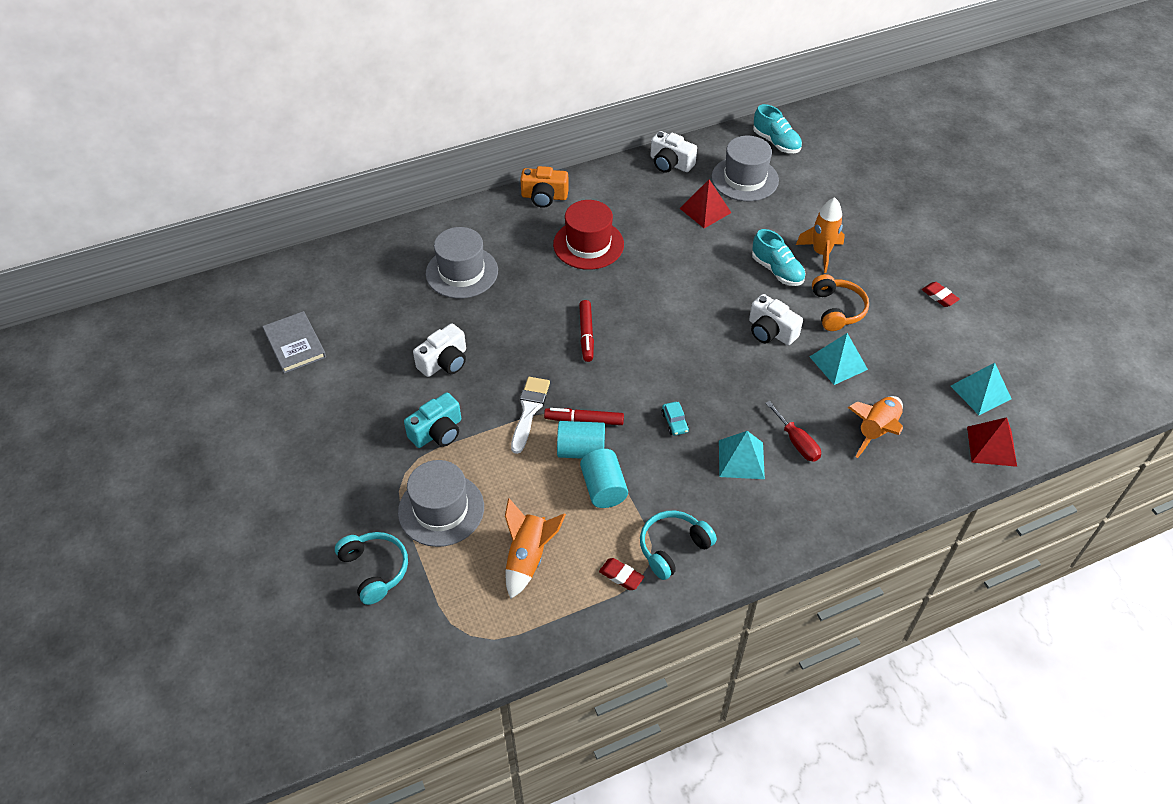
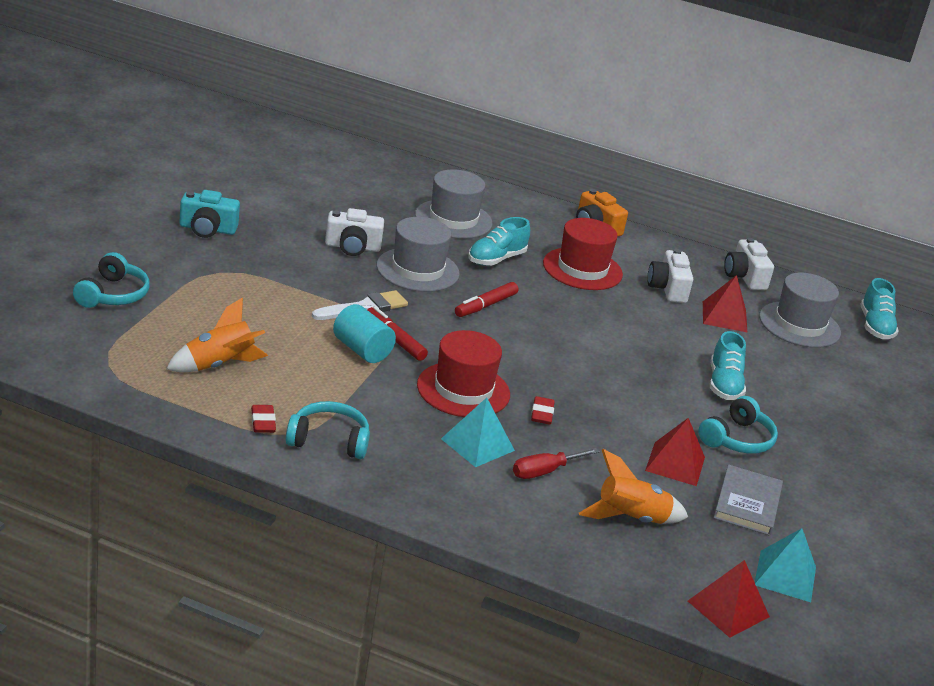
camera: 40 degrees right, 20 degrees down
grey book [262,311,326,373] -> grey book moved to [713,464,783,536]
grey hat [398,460,484,547] -> grey hat moved to [377,217,460,292]
turquoise camera [404,392,461,448] -> turquoise camera moved to [180,190,240,238]
turquoise cylinder [580,449,628,508] -> none
turquoise car [661,402,689,436] -> red hat [417,330,510,417]
white camera [749,294,803,345] -> white camera moved to [647,249,693,303]
red screwdriver [765,401,821,462] -> red screwdriver turned 45 degrees clockwise [513,448,599,479]
orange rocket [796,197,845,273] -> none
turquoise pyramid [809,333,868,385] -> red pyramid [645,418,705,486]
orange headphones [812,274,869,331] -> turquoise headphones [698,396,778,454]
red eraser [922,282,960,307] -> red eraser moved to [531,396,555,425]
none -> turquoise shoe [468,217,530,266]

